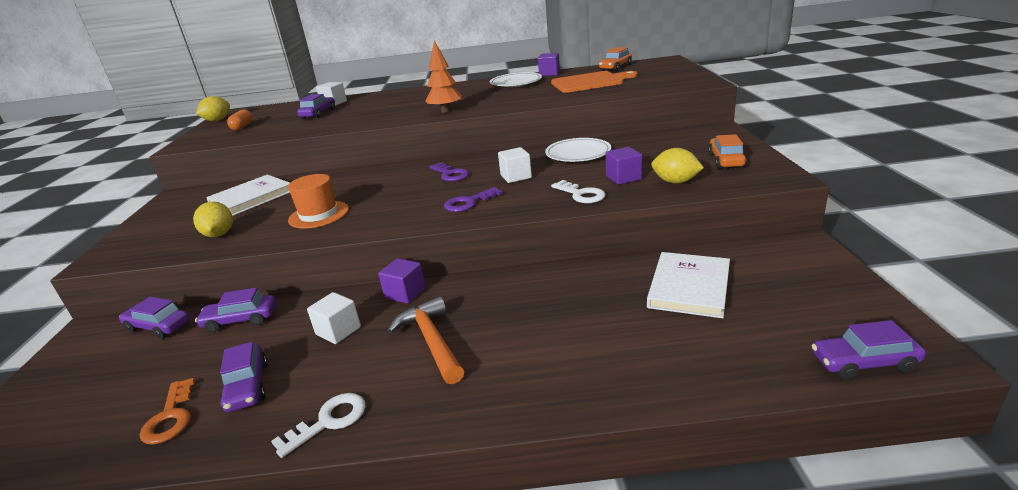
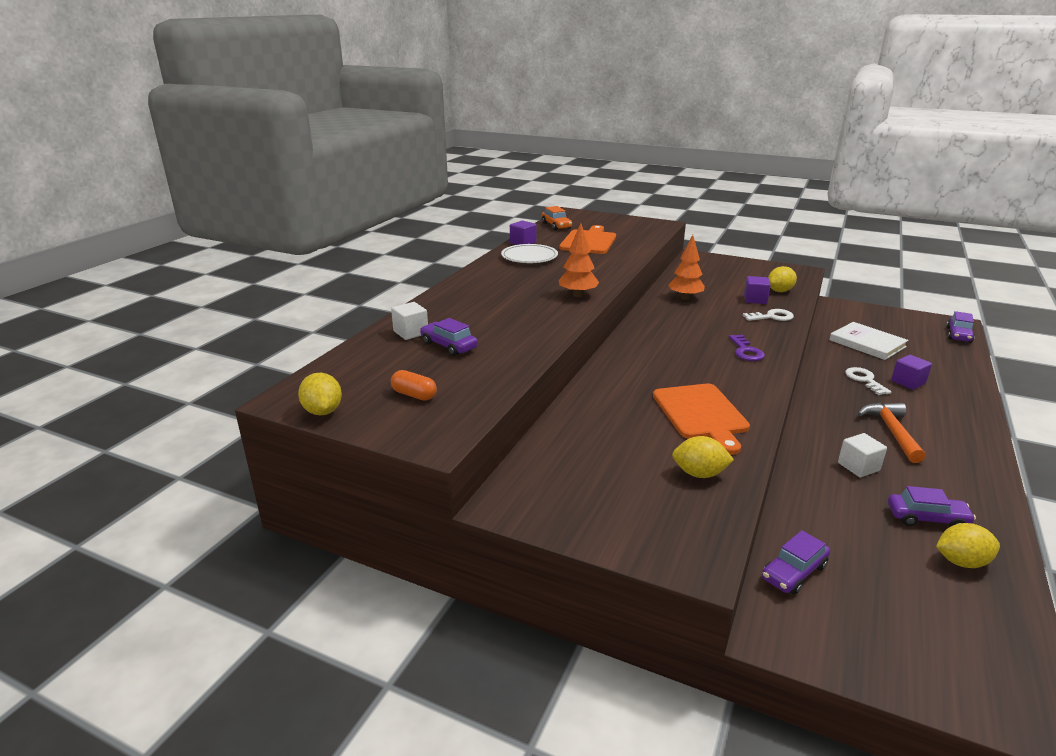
camera: 65 degrees left, 0 degrees up
orange key [140,378,195,445] -> yellow lemon [936,523,1000,568]
purple car [195,287,276,333] -> none
white book [206,174,290,216] -> none
white key [271,393,366,458] -> white key moved to [845,367,892,395]
orange hat [288,174,349,229] -> orange cutting board [653,384,750,455]
purple cube [378,258,425,304] -> purple cube moved to [891,355,932,390]
orange hammer [388,296,464,384] -> orange hammer turned 90 degrees clockwise [858,403,926,463]
purple key [429,162,469,182] -> none
white cube [498,147,532,183] -> none
white plate [545,138,611,162] -> orange tree [669,235,705,300]
orange car [708,134,747,169] -> none

